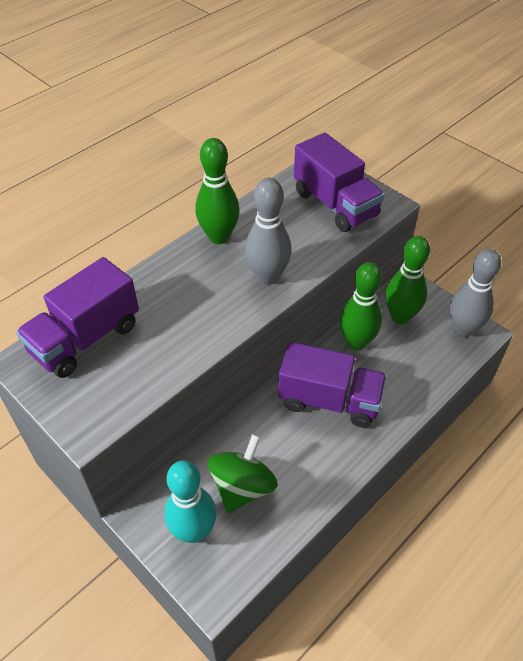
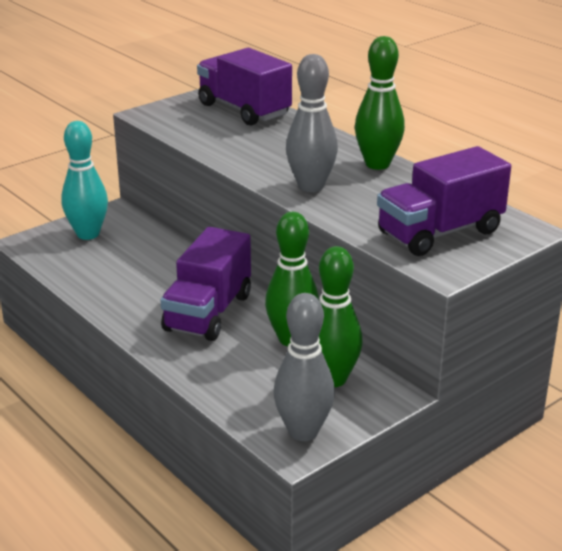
camera: 95 degrees right, 20 degrees down
green spinning top [208,434,278,513] -> none

